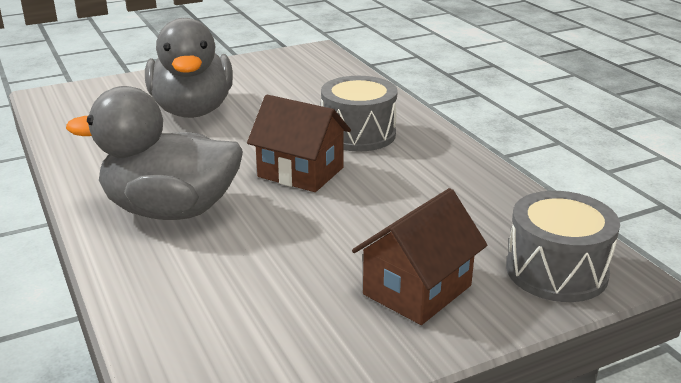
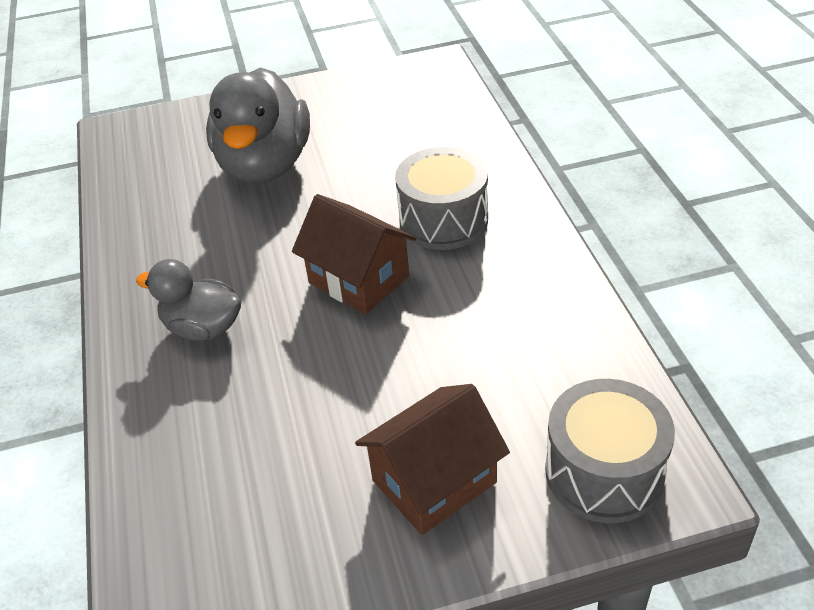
camera: 15 degrees right, 15 degrees up
grey duck [66,86,243,220] -> grey duck [136,259,241,341], size x0.57

